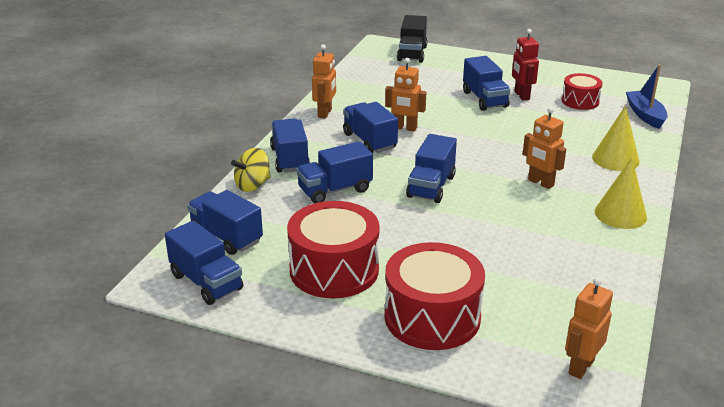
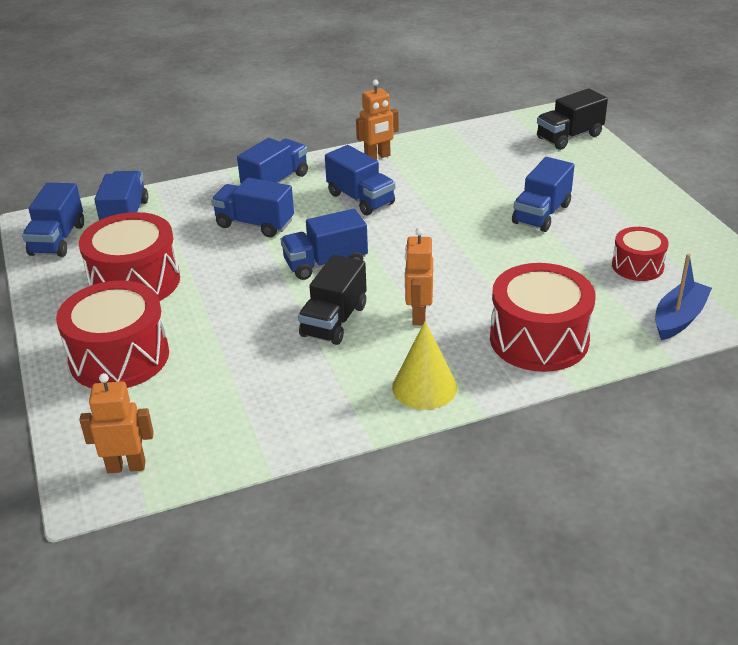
camera: 50 degrees right, 5 degrees up
yellow spinning top [231,148,271,192] -> none
blue truck [343,102,398,153] -> blue truck turned 120 degrees clockwise [325,145,395,216]
orange robot [385,58,426,132] -> none
red robot [512,29,539,100] -> none
yellow cone [592,106,639,171] -> red drum [490,263,596,372]
none -> black truck [298,255,367,345]

